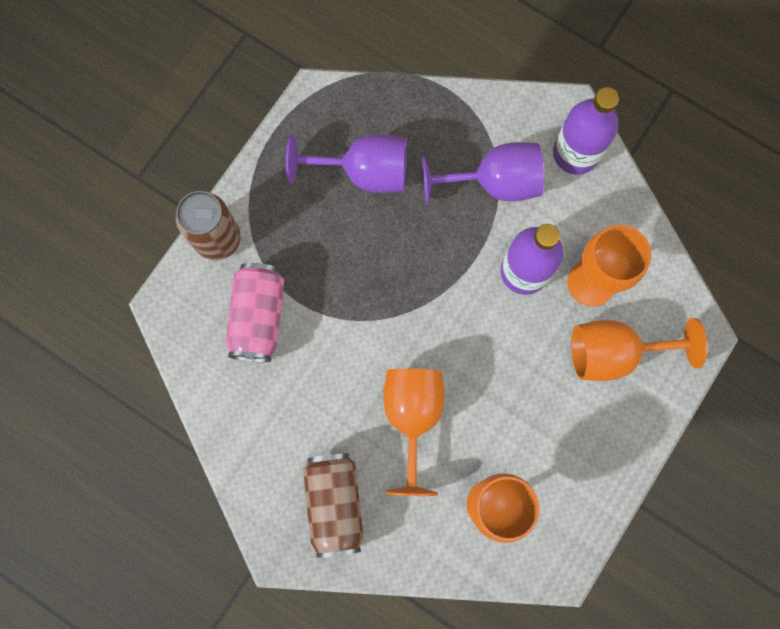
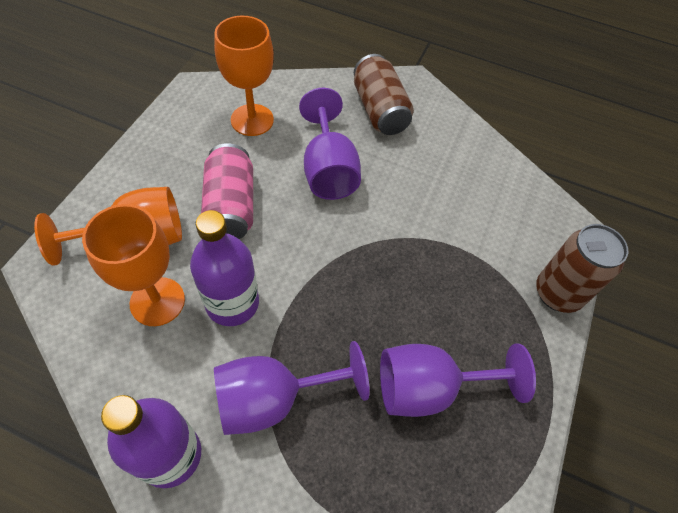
camera: 165 degrees right, 20 degrees down
pink can [226,263,284,362] -> pink can moved to [201,143,253,239]
orange goblet [383,369,444,496] -> purple goblet [299,88,361,200]

